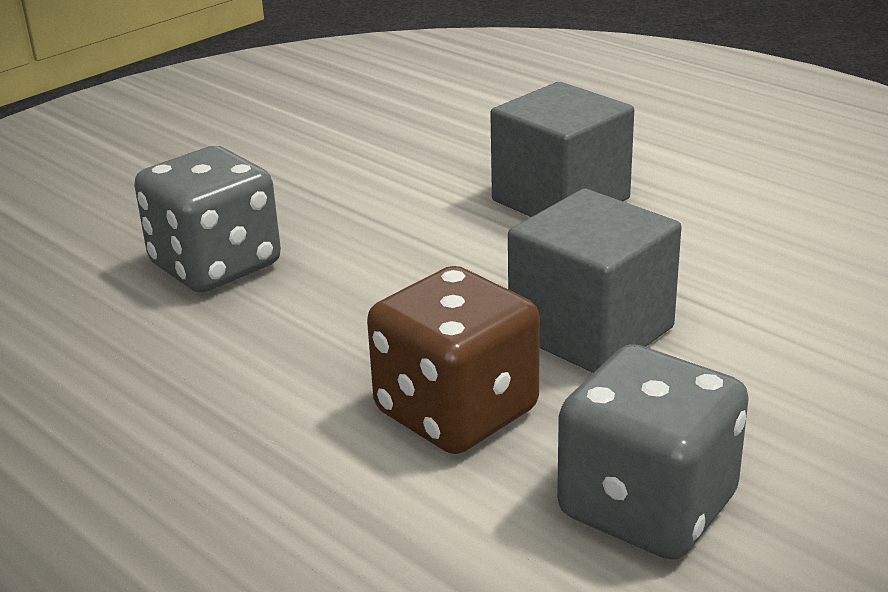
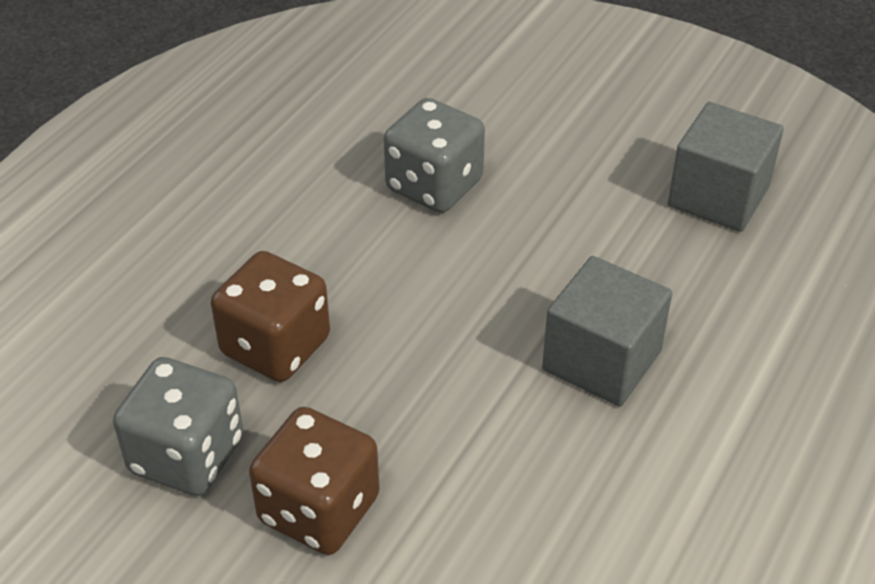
camera: 75 degrees right, 15 degrees up
grey cube [508,188,681,373] -> grey cube moved to [668,102,784,232]
none -> brown dice [249,407,380,555]

